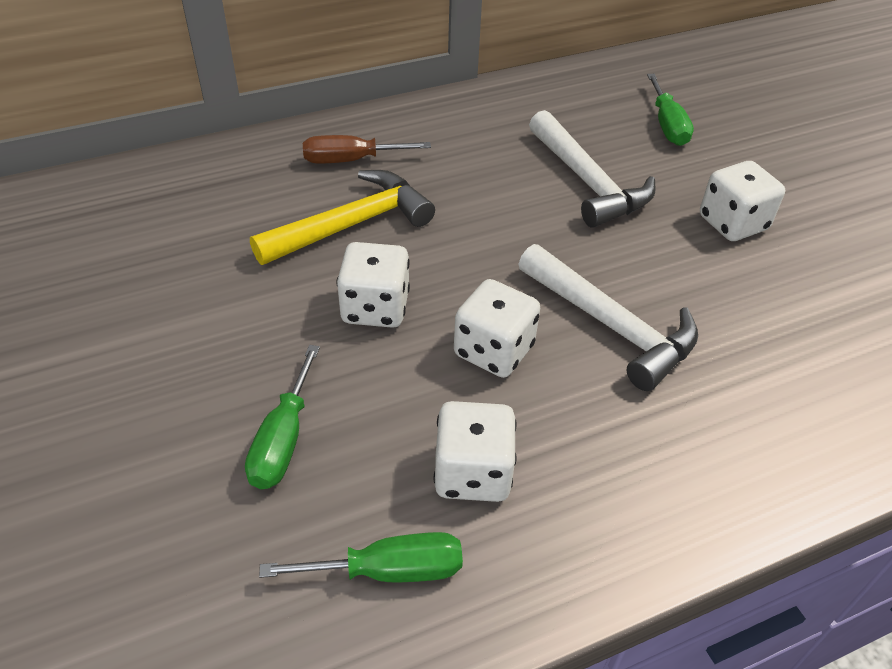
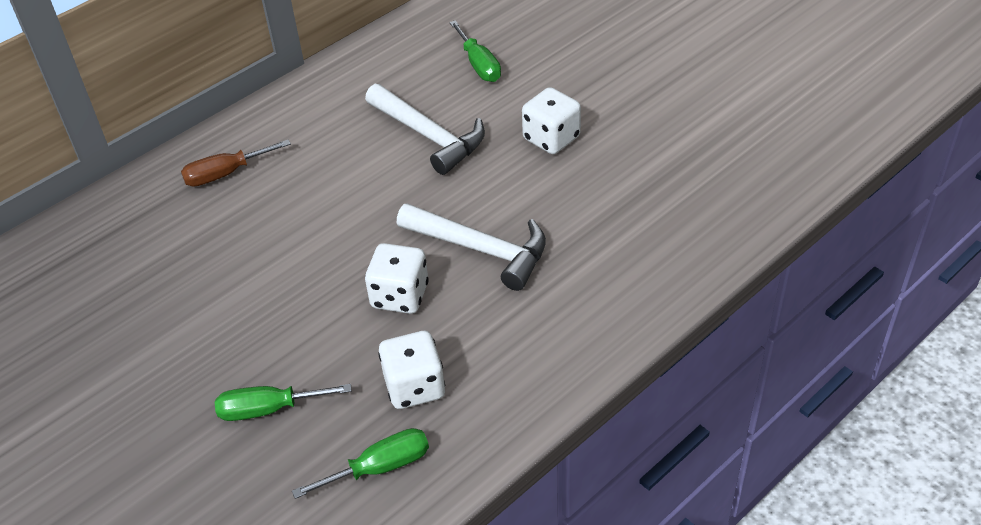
camera: 15 degrees left, 0 degrees up
green screwdriver [245,345,320,489] -> green screwdriver turned 90 degrees clockwise [215,384,352,421]
yellow hammer [250,170,435,265] -> none
white dice [337,242,410,328] -> none

